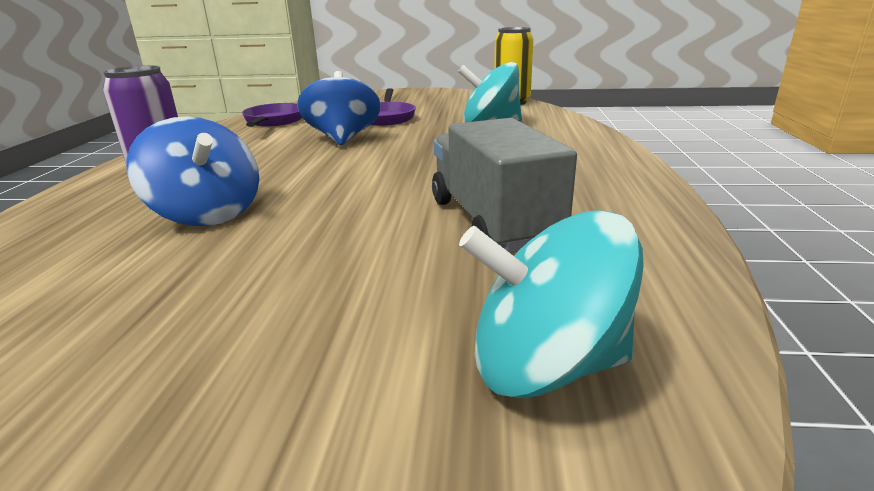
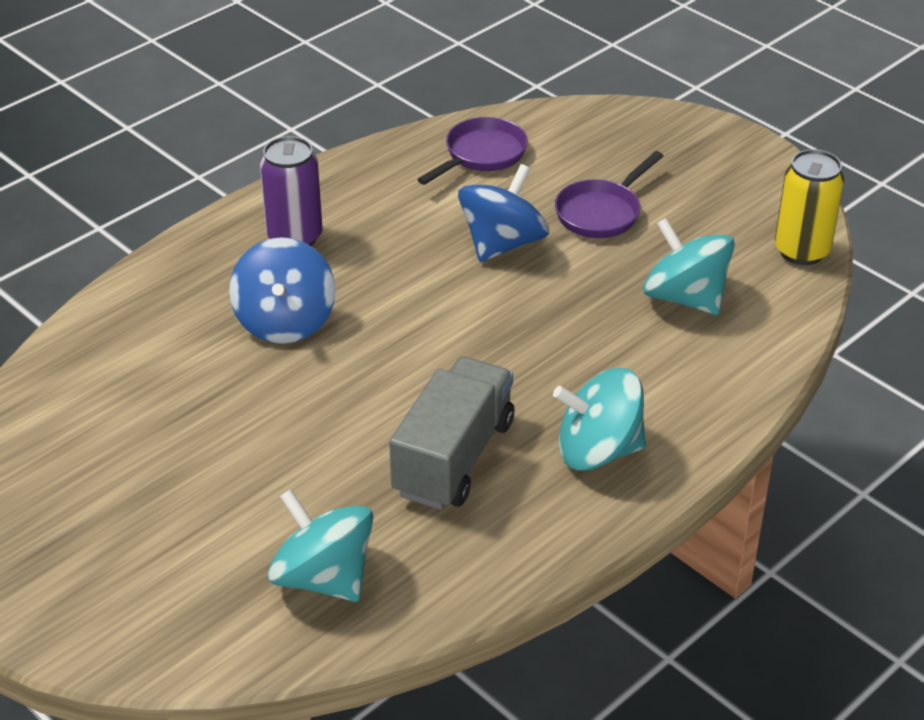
camera: 40 degrees right, 15 degrees up
none -> turquoise spinning top [553,368,646,471]

